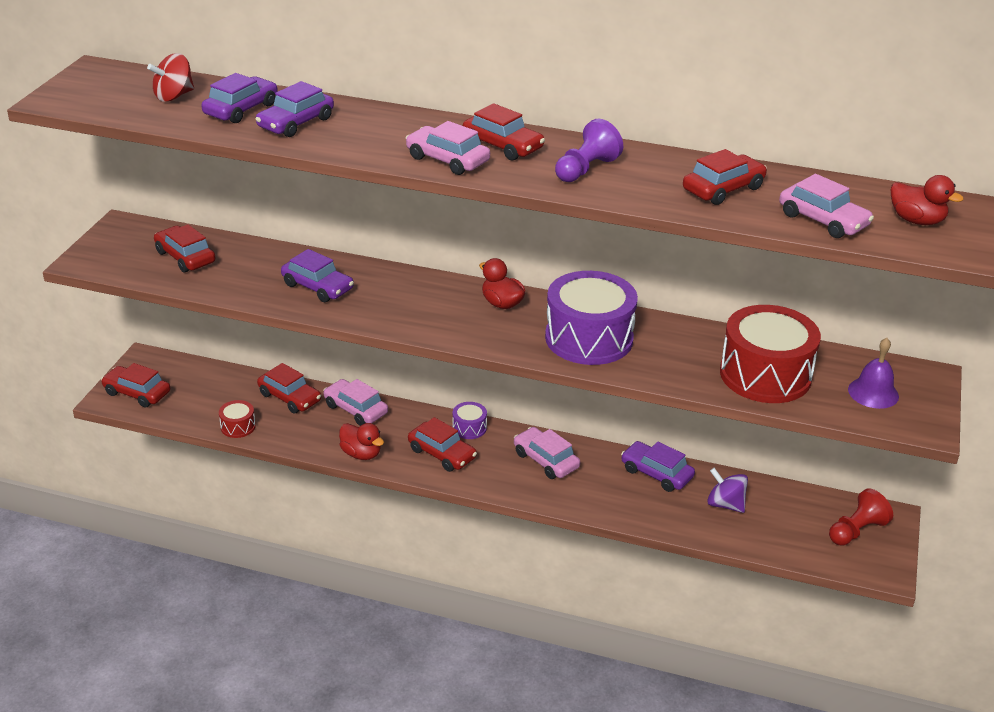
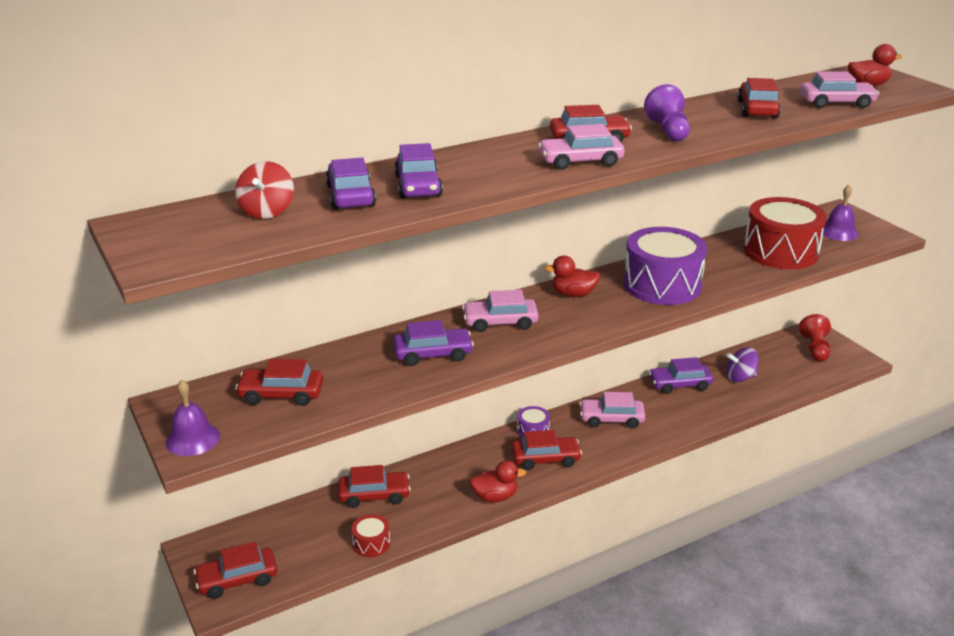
camera: 45 degrees left, 5 degrees down
pink car [323,379,388,426] -> pink car moved to [462,290,539,332]
none -> purple bell [165,380,220,456]

